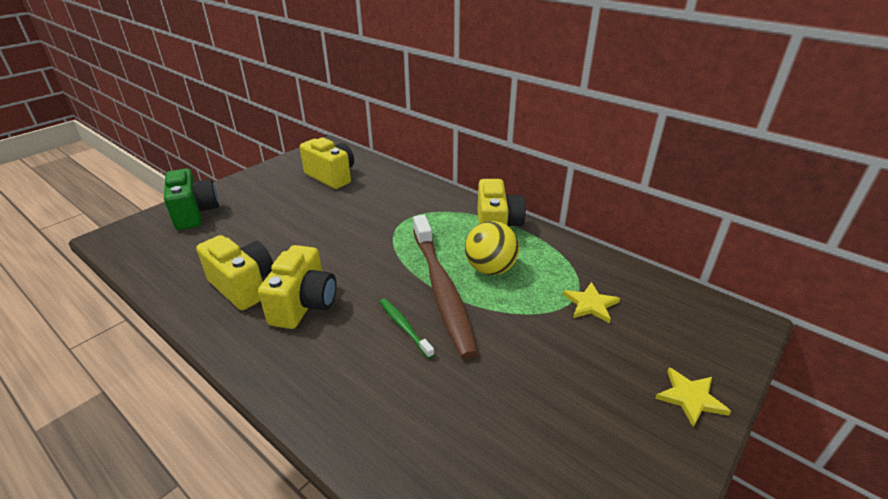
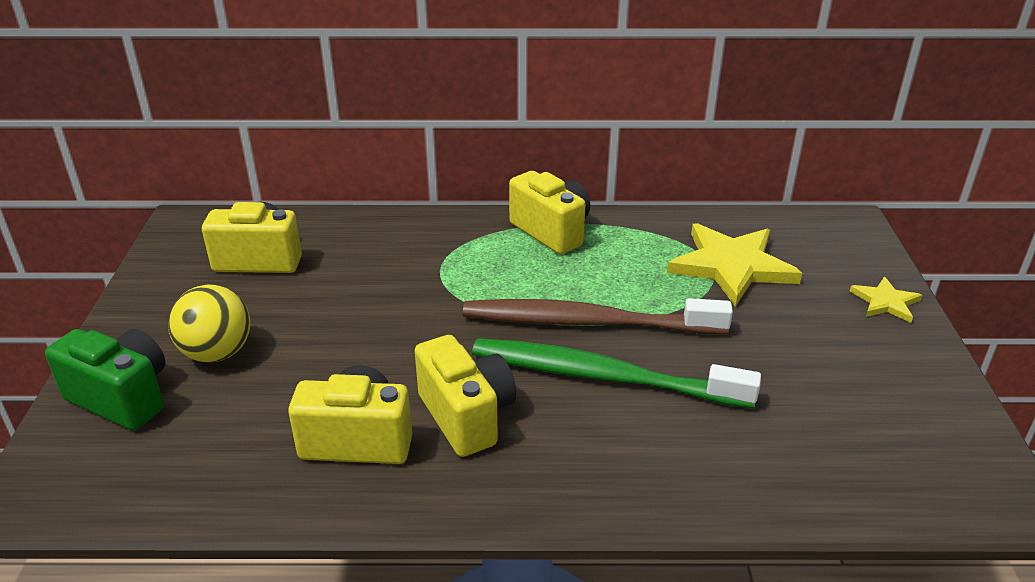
camera: 40 degrees left, 0 degrees up
green toothbrush [380,298,435,358] -> green toothbrush [472,338,761,408], size x2.33
brown toothbrush [413,215,478,359] -> brown toothbrush turned 150 degrees clockwise [463,298,733,334]
yellow ball [465,221,519,275] -> yellow ball moved to [168,285,250,362]
yellow star [563,282,620,323] -> yellow star [667,223,802,307], size x1.98

